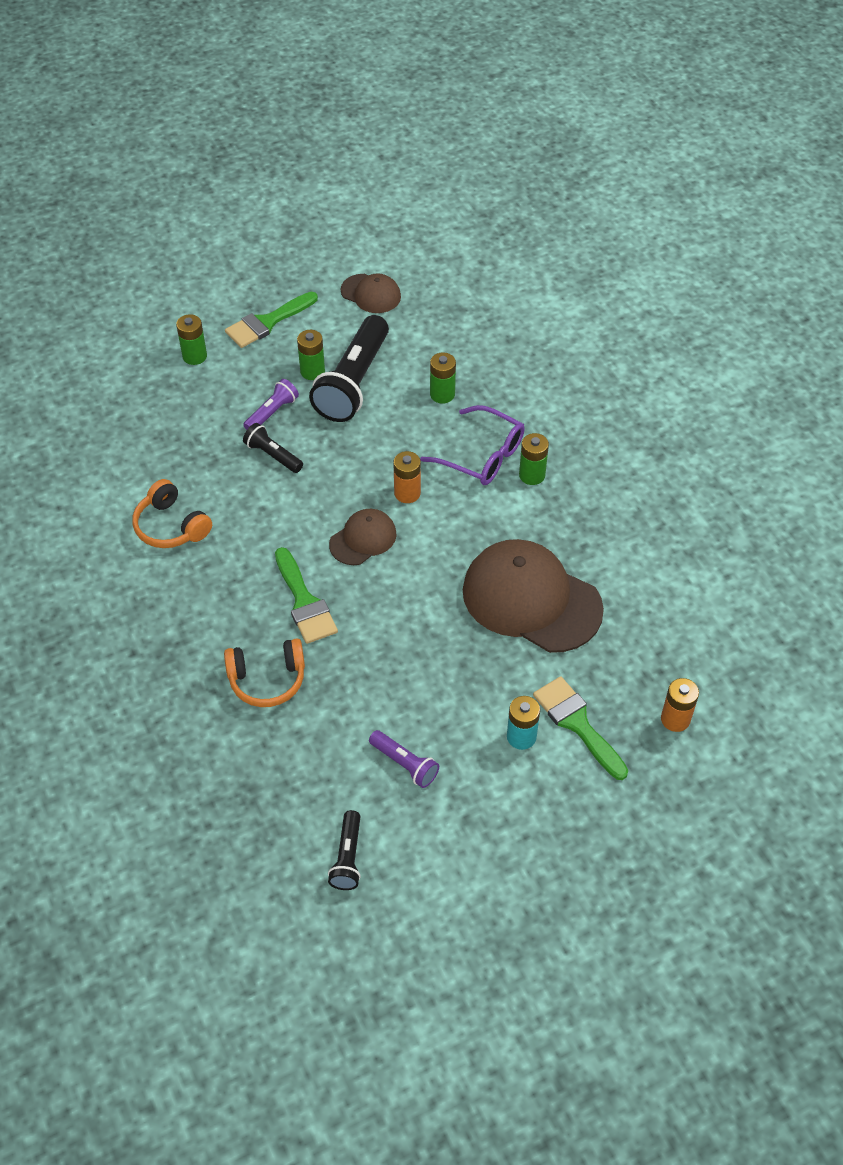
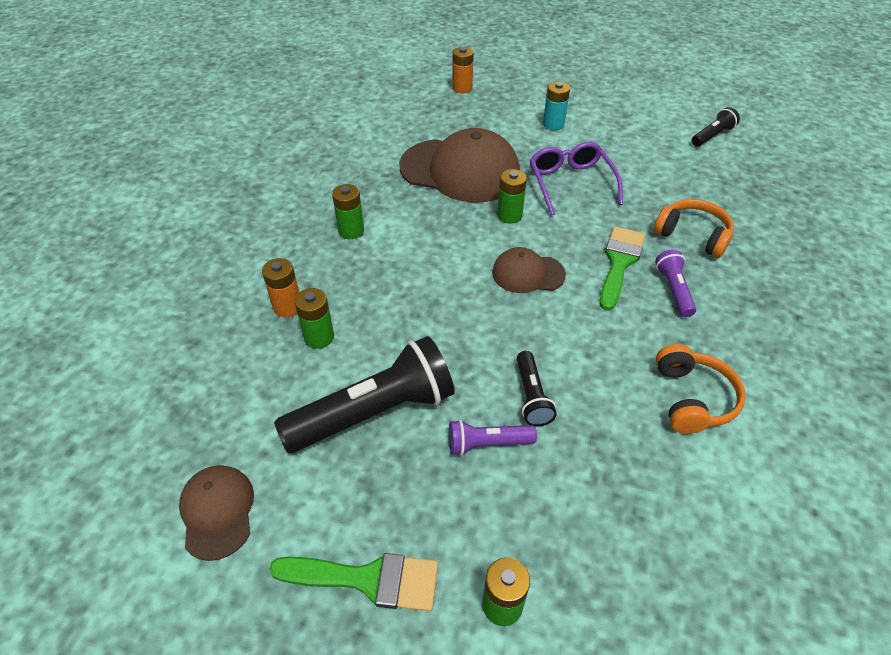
camera: 135 degrees left, 5 degrees down
green battery [297,330,325,380] -> green battery moved to [497,169,527,224]
purple flashlight [369,730,439,788] -> purple flashlight moved to [655,249,696,317]
orange battery [394,451,421,503] -> orange battery moved to [262,258,299,317]
purple glasses [420,405,525,485] -> purple glasses moved to [530,142,623,216]
brown cap [463,539,604,653] -> brown cap turned 60 degrees counterclockwise [399,128,520,203]
green brush [533,676,628,780] -> none

